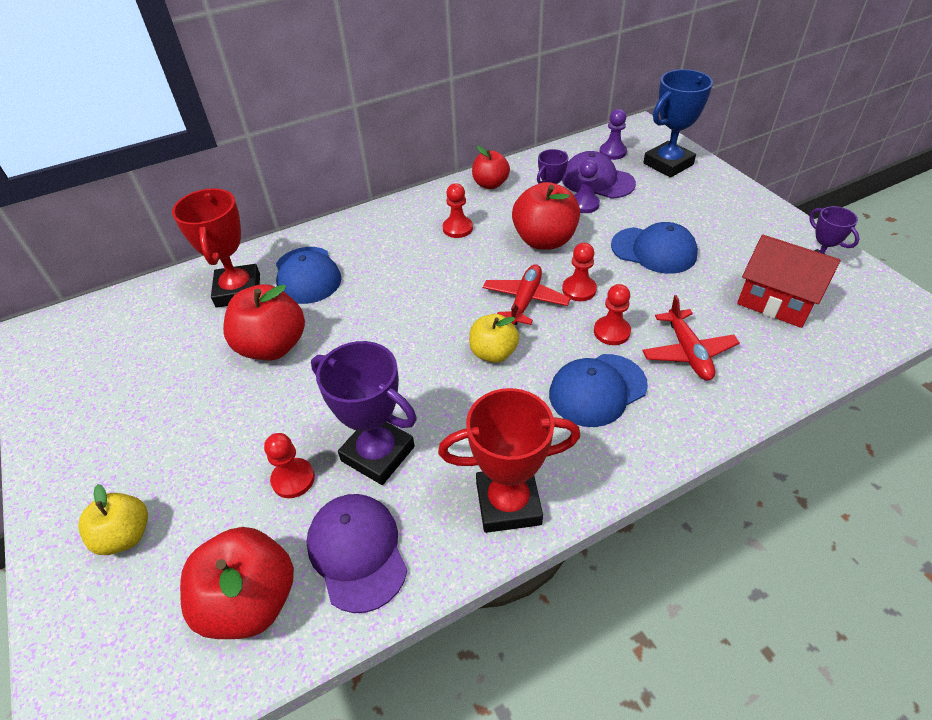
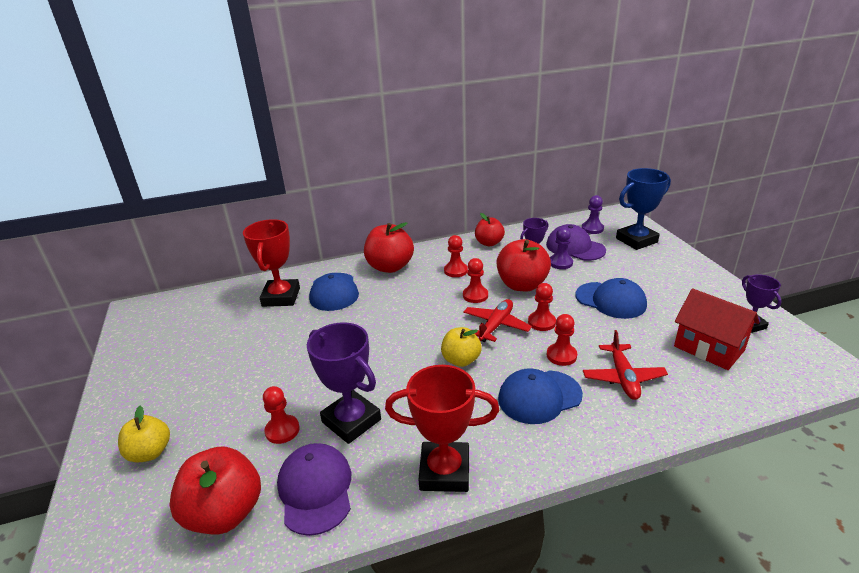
camera: 10 degrees right, 15 degrees down
red apple [223,284,305,360] -> red apple moved to [364,222,414,273]
none -> red pawn [463,258,488,303]

